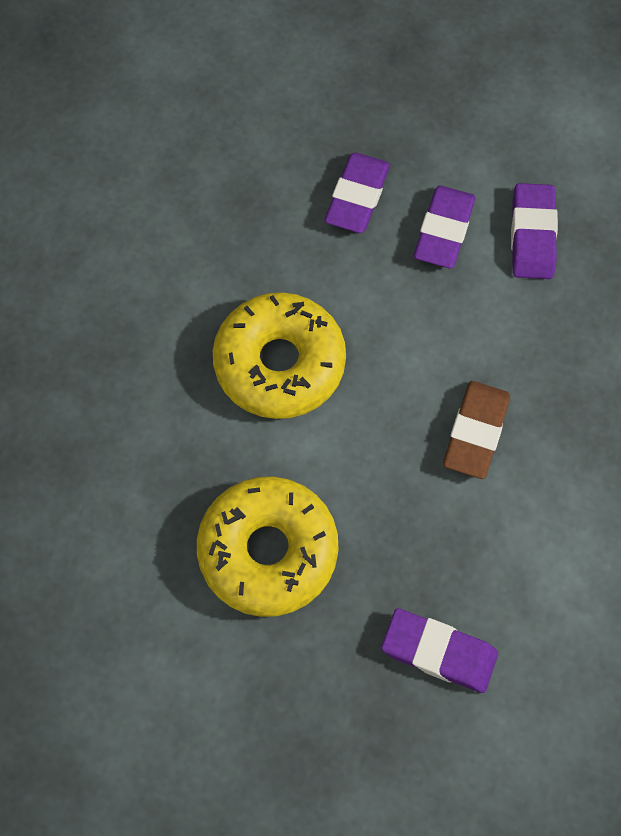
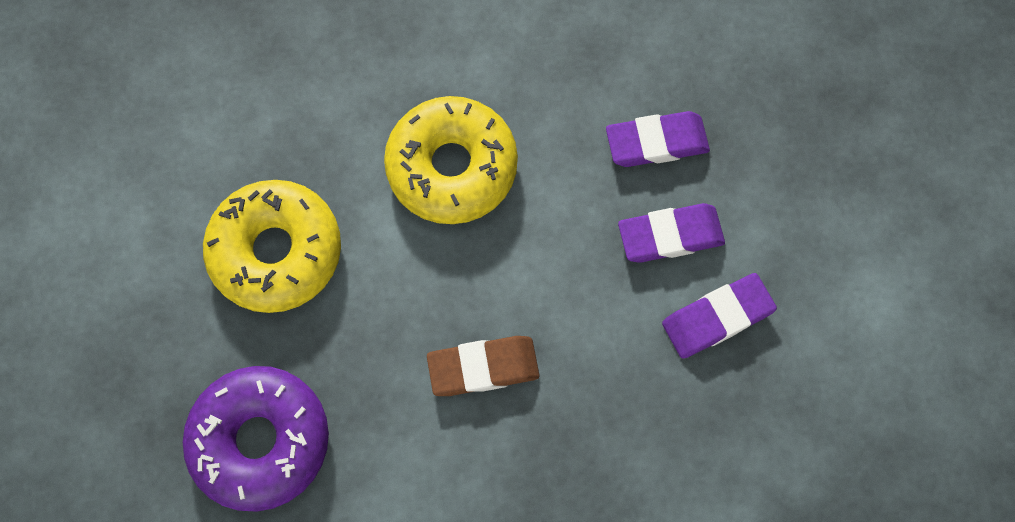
camera: 60 degrees right, 5 degrees up
purple eraser [381,608,498,693] -> purple donut [183,366,329,512]

